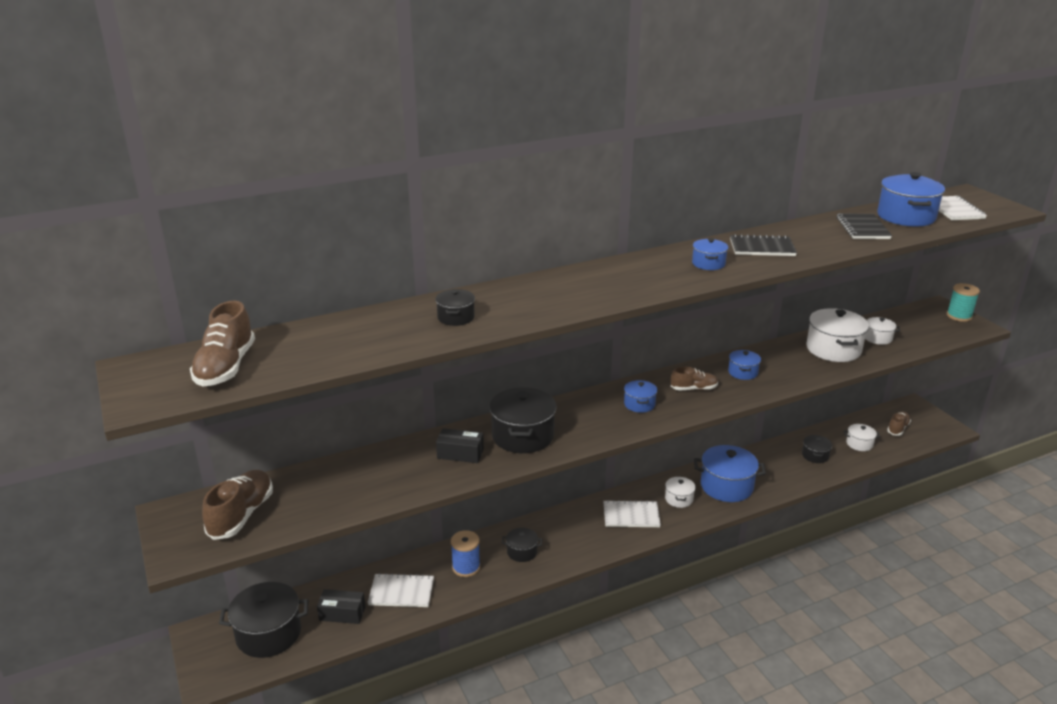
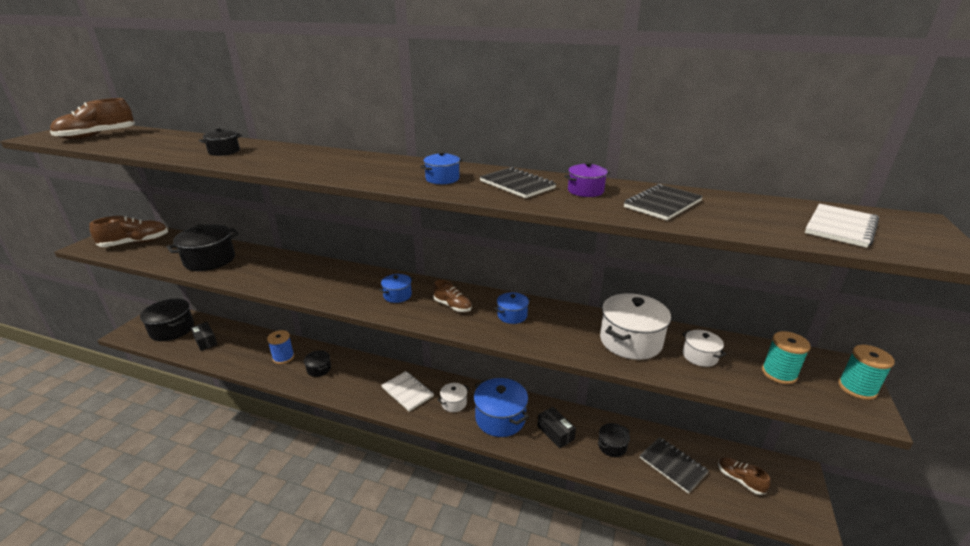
camera: 45 degrees right, 0 degrees up
white notebook [368,573,434,607] -> none
black box [436,428,484,463] -> black box moved to [537,407,576,448]
black pot [489,387,557,453] -> black pot moved to [167,224,239,271]
white pot [844,424,880,451] -> black notebook [640,437,709,494]
blue pot [877,172,945,226] -> none
brown shoe [887,411,911,436] -> brown shoe turned 120 degrees counterclockwise [718,457,771,495]
none -> purple pot [564,162,610,197]
none -> turquoise spool [762,331,811,384]

